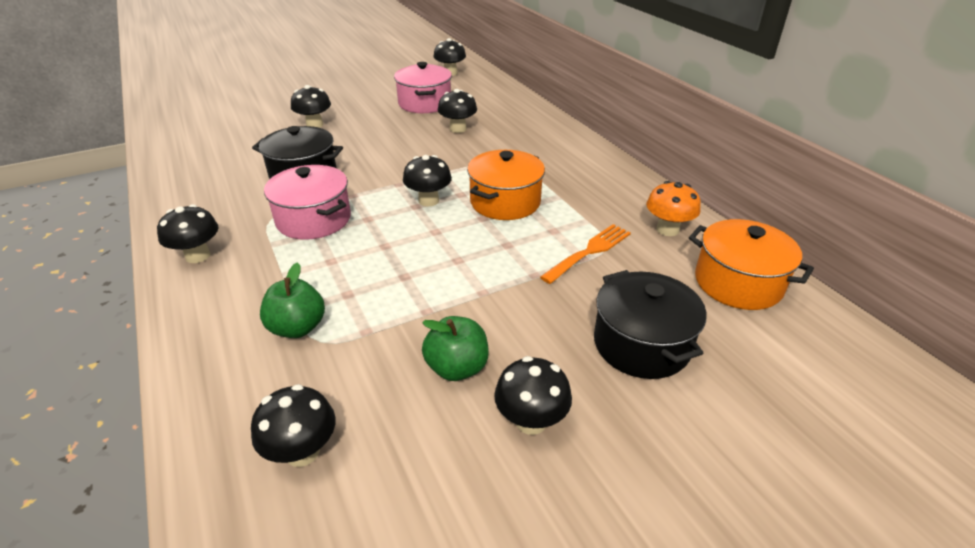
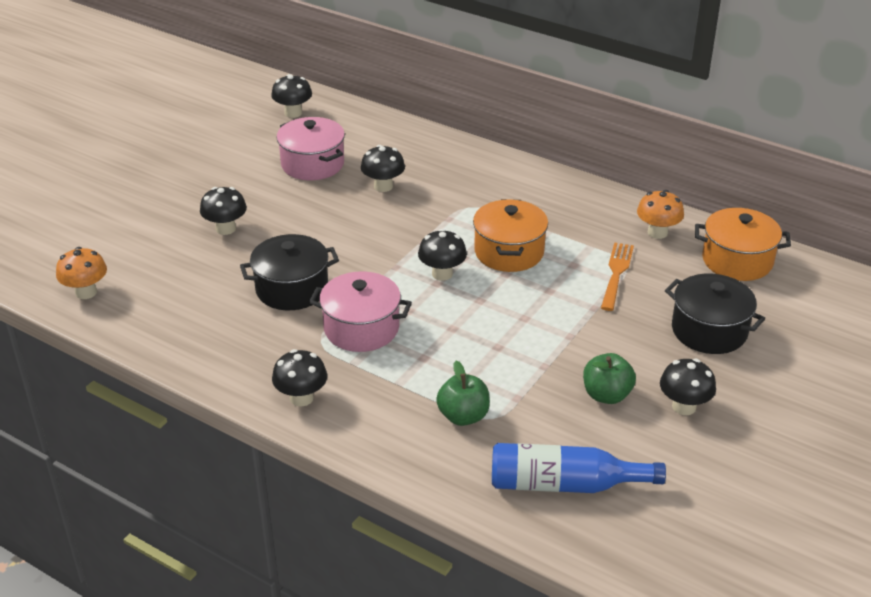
camera: 30 degrees left, 0 degrees up
black mushroom [251,384,336,467] -> blue bottle [492,443,666,493]
none -> orange mushroom [56,247,107,299]

